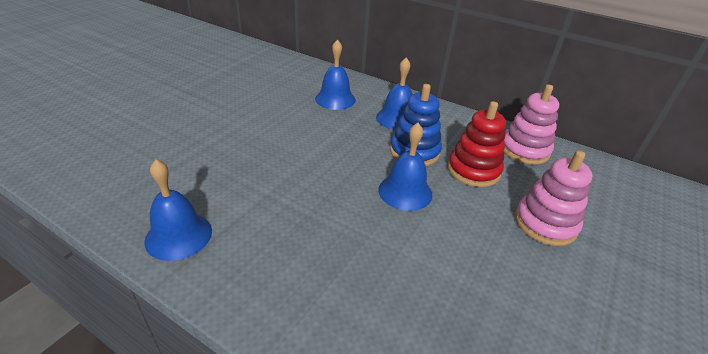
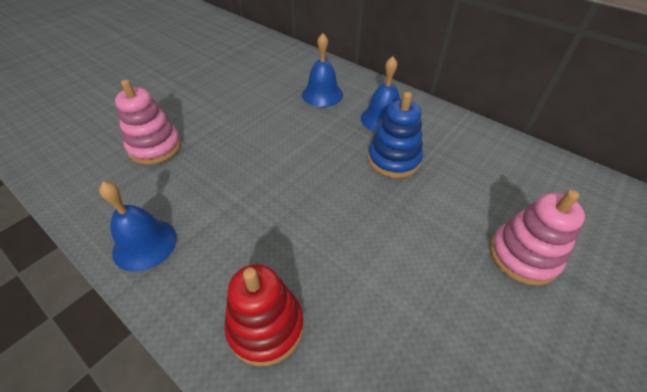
camera: 10 degrees right, 10 degrees up
blue bell [378,123,432,211] -> none
red stacking toy [447,101,506,187] -> red stacking toy moved to [224,264,304,366]
pink stacking toy [504,84,559,165] -> pink stacking toy moved to [115,79,181,165]

